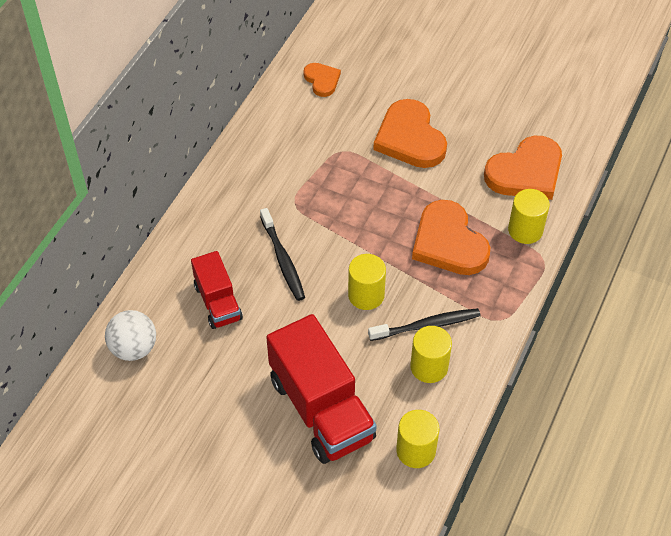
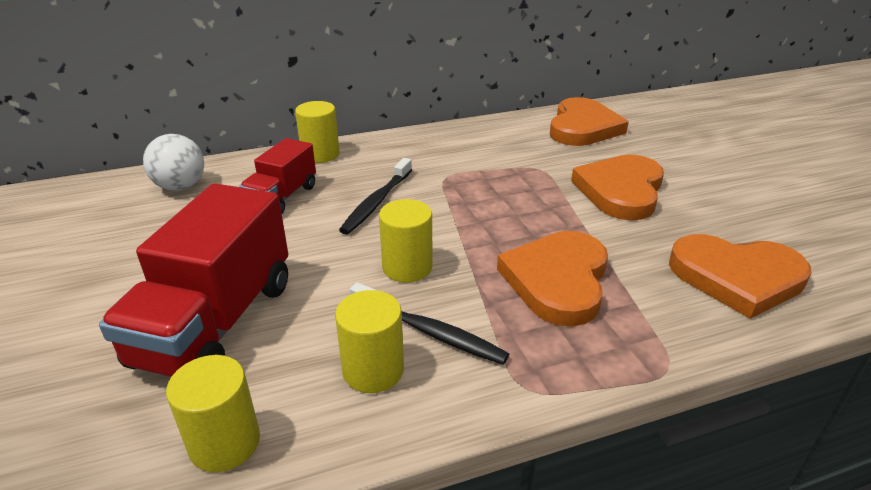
camera: 45 degrees right, 20 degrees down
orange heart [304,63,341,97] -> orange heart [550,97,629,146], size x1.87
yellow cylinder [508,189,550,244] -> yellow cylinder moved to [295,101,340,163]

